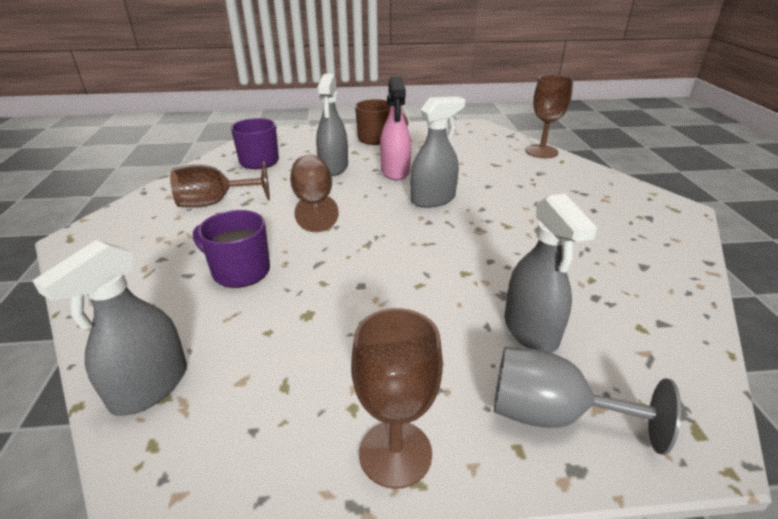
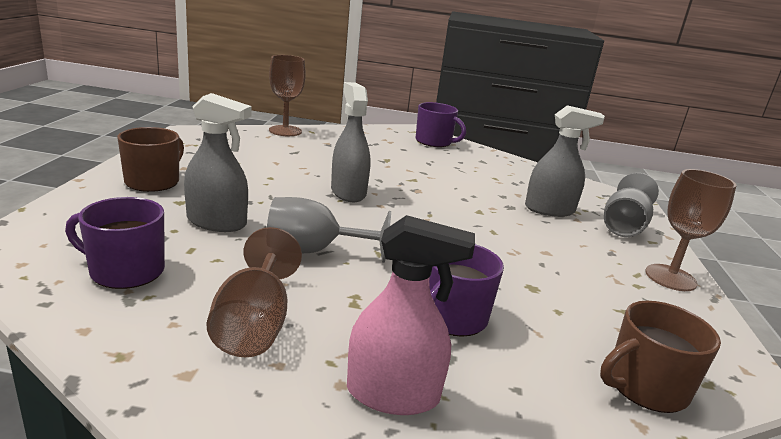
camera: 80 degrees left, 10 degrees down
grey spray bottle [32,240,187,416] -> brown mug [600,301,721,413]
brown goblet [290,154,339,232] -> grey goblet [267,197,391,263]
pink spray bottle [380,76,411,180] -> pink spray bottle moved to [347,215,475,415]
none -> purple mug [416,102,466,147]

